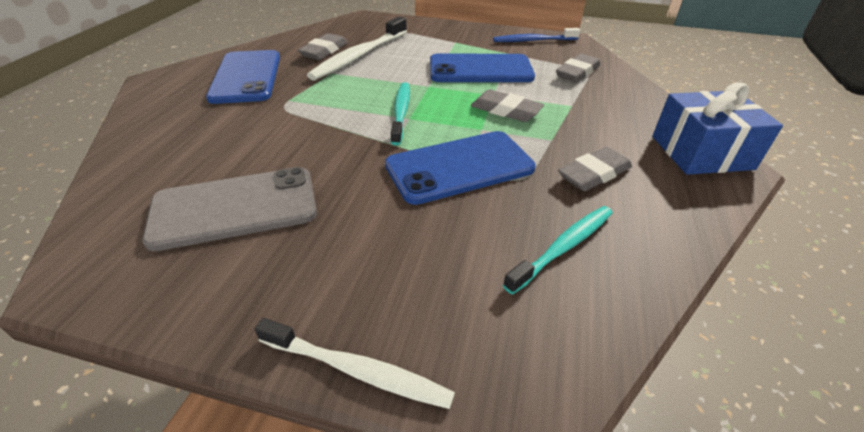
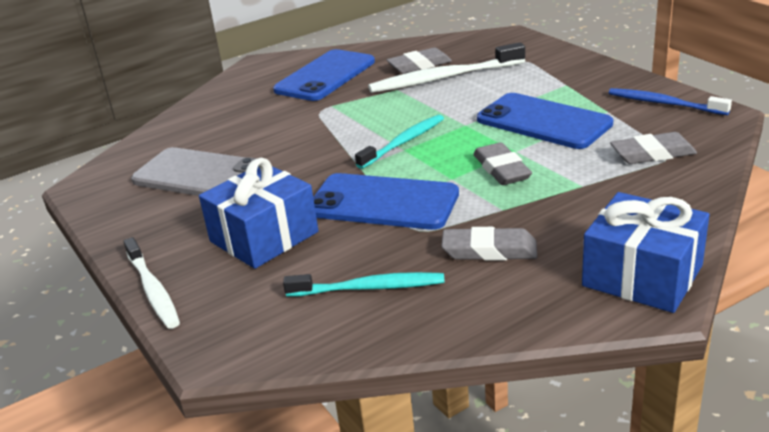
camera: 45 degrees right, 10 degrees down
none -> blue gift [199,158,319,269]

